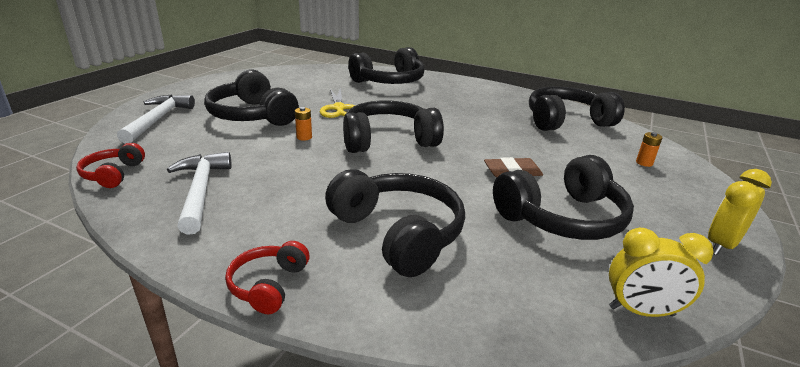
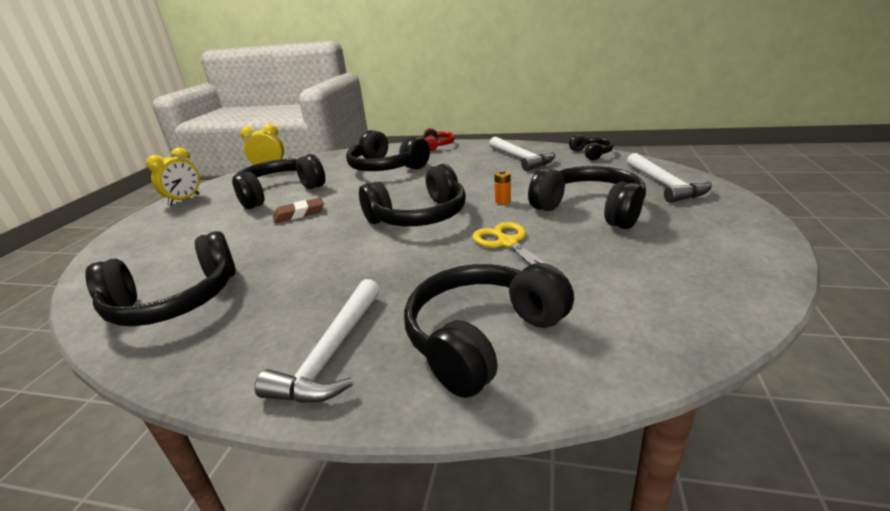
camera: 170 degrees right, 0 degrees up
red headphones [76,143,145,188] -> black headphones [569,134,613,160]
orange battery [636,132,662,167] -> none
none -> white hammer [255,279,380,403]

